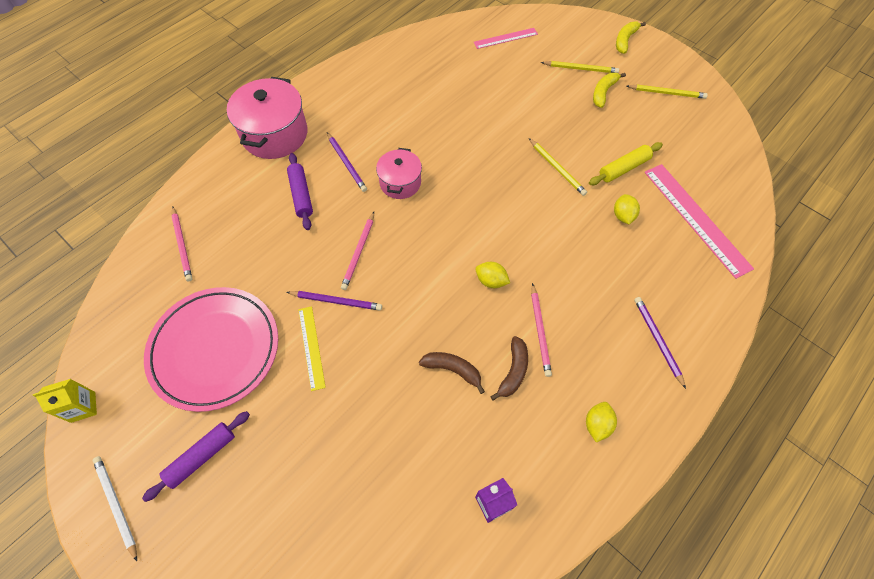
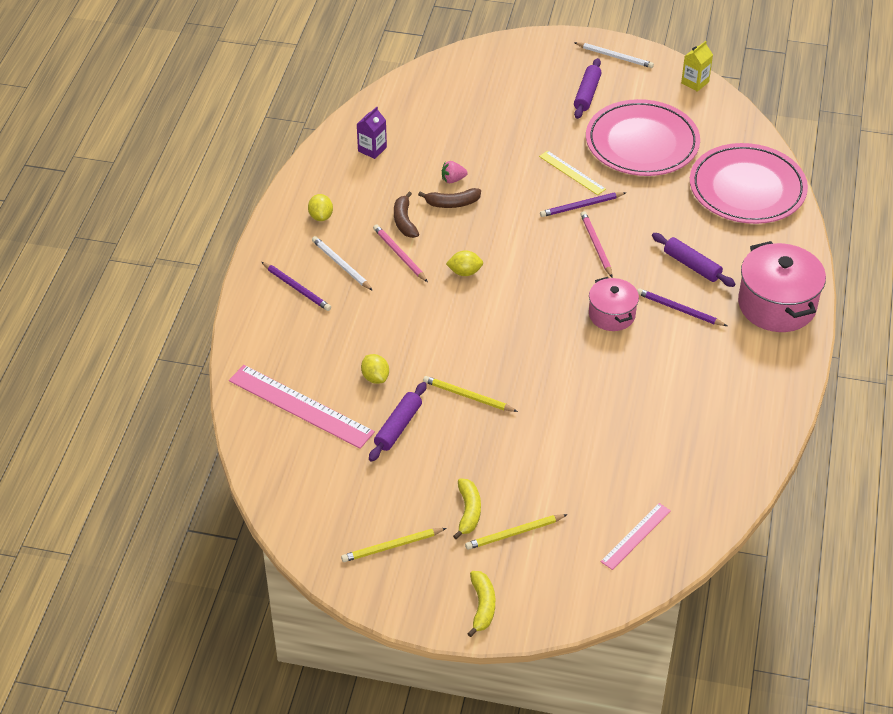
camera: 150 degrees right, 15 degrees down
pink pencil [171,207,192,282] -> pink plate [690,143,808,224]
yellow rolling pin [589,142,663,185] -> purple rolling pin [369,382,427,462]
none -> white pencil [312,236,373,291]
none -> pink strawberry [442,161,468,183]

